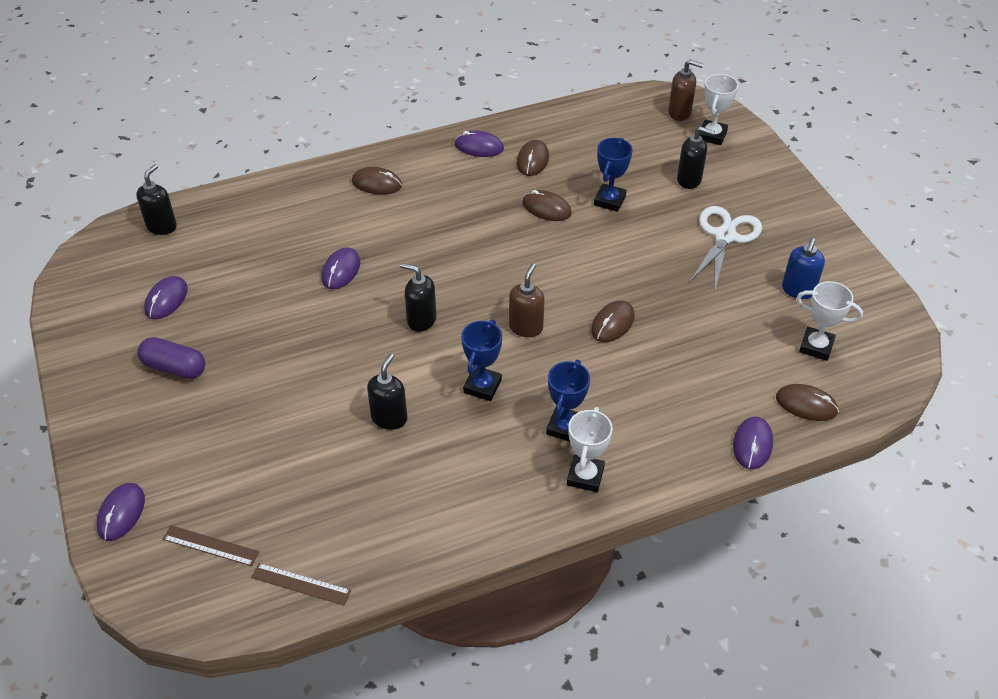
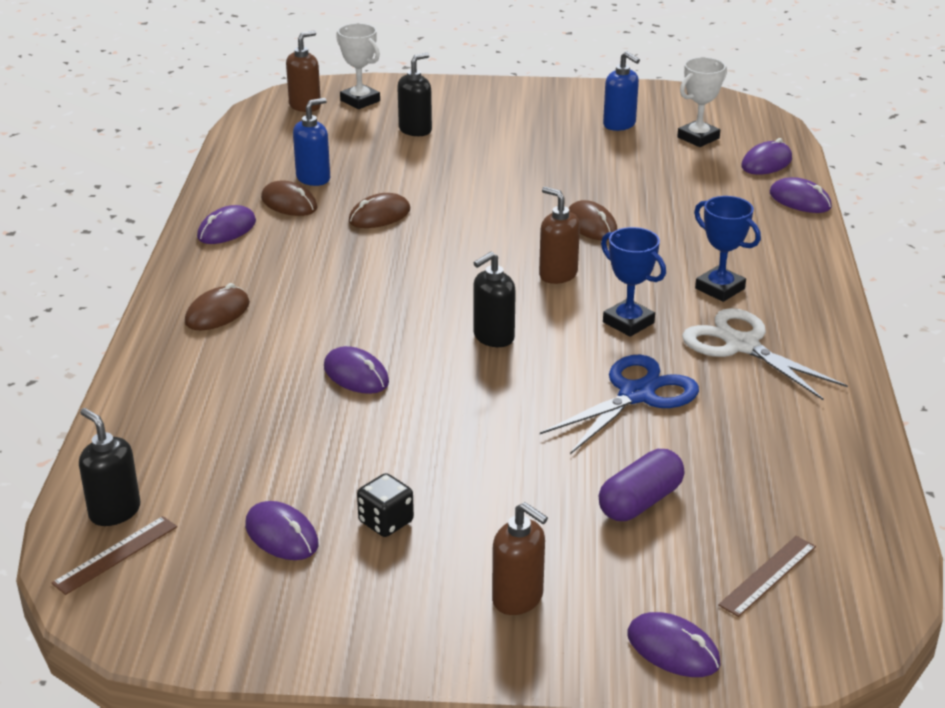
camera: 65 degrees left, 15 degrees down
purple capsule [138,337,205,379] -> purple capsule moved to [599,449,684,521]
brown ruler [251,563,351,606] -> brown ruler moved to [52,516,177,595]
black soap dispenser [367,353,407,430] -> blue scissors [540,355,699,454]
white trophy [567,407,613,492] -> none
blue trophy [594,138,633,212] -> none
white scissors [689,206,762,290] -> white scissors moved to [682,308,848,400]
brown mouse [776,384,839,421] -> purple mouse [741,138,792,175]
none -> blue soap dispenser [293,98,330,186]
none -> black dice [357,473,414,537]
none -> brown soap dispenser [492,502,548,615]

